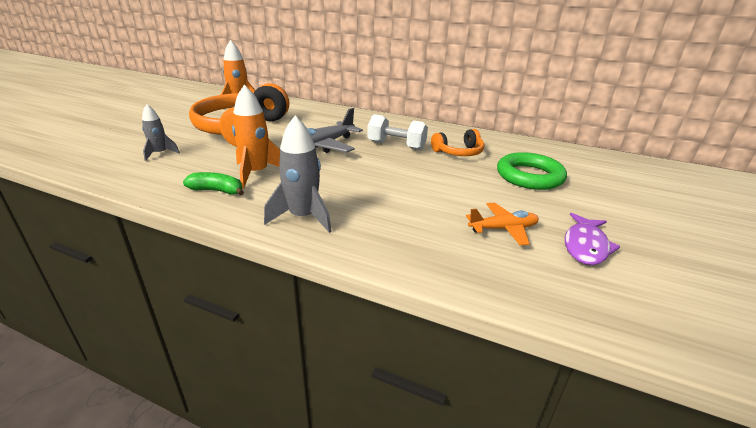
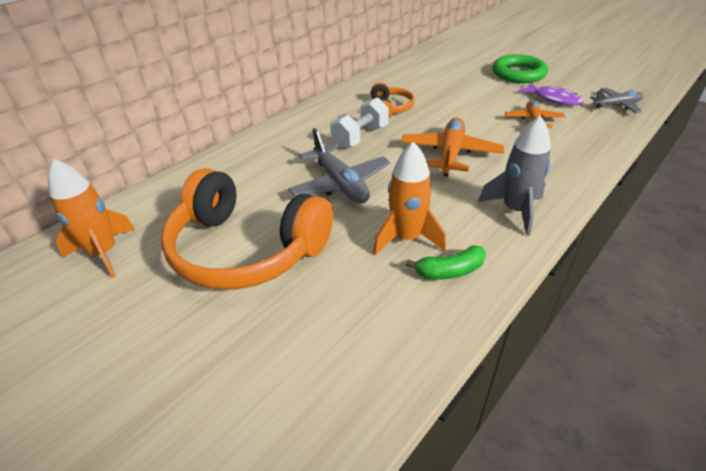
camera: 70 degrees left, 10 degrees up
grey rocket [142,104,180,161] -> none
green banana [183,172,244,196] -> green banana turned 135 degrees counterclockwise [405,245,486,279]
green ring [497,152,567,190] -> green ring moved to [492,54,548,83]
none -> orange plane [401,117,504,177]
none -> grey plane [590,88,643,113]

